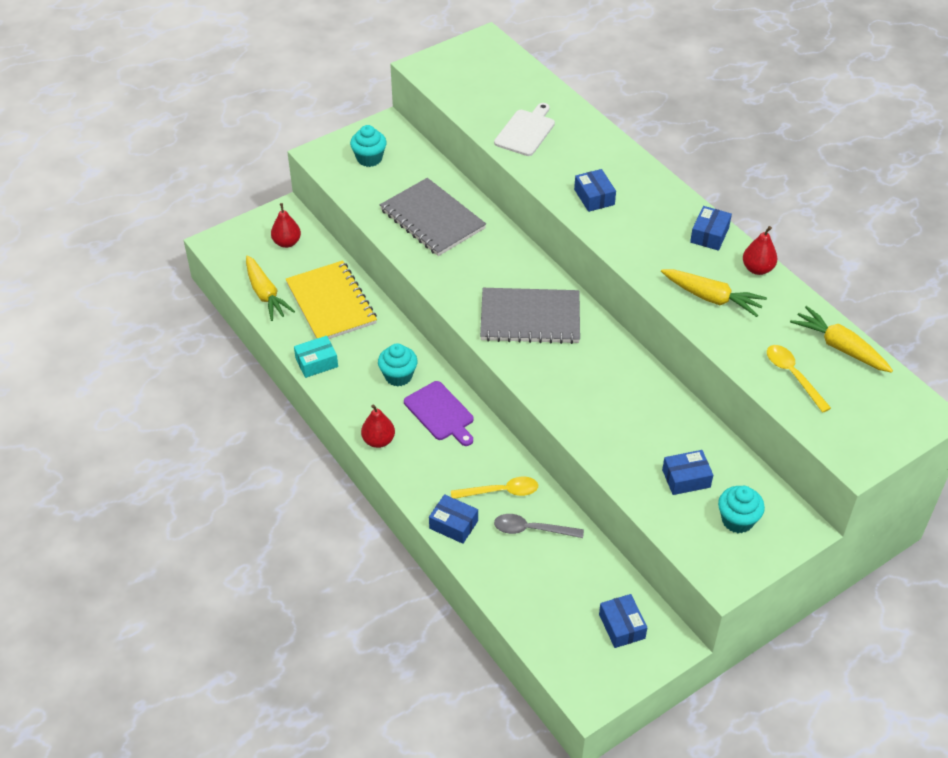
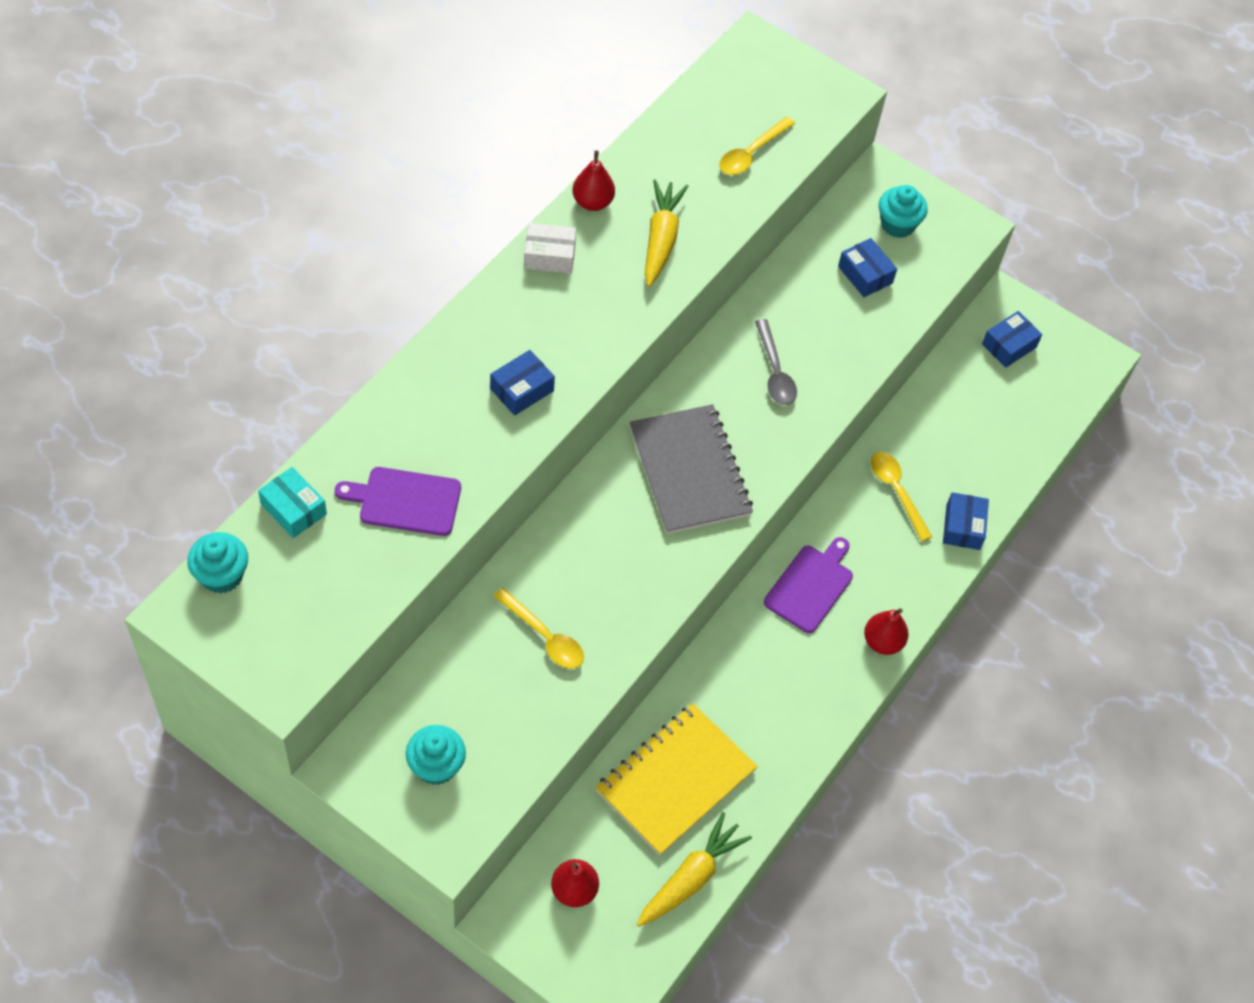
camera: 115 degrees left, 10 degrees up
turquoise box [294,336,338,378] -> turquoise box moved to [258,467,327,538]
turquoise cupcake [378,343,417,386] -> turquoise cupcake moved to [187,532,248,594]
grey notebook [380,178,486,256] -> yellow spoon [493,588,584,669]
white cutting board [494,103,555,156] -> purple cutting board [335,467,461,536]
grey spoon [494,514,584,538] -> grey spoon moved to [755,319,797,405]
blue box [690,206,732,251] -> white box [524,223,576,274]
yellow carrot [790,306,893,373] -> none

